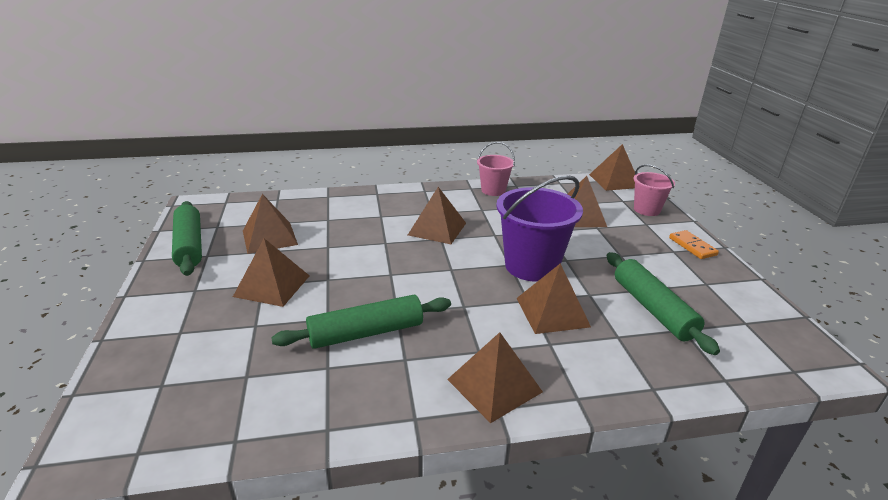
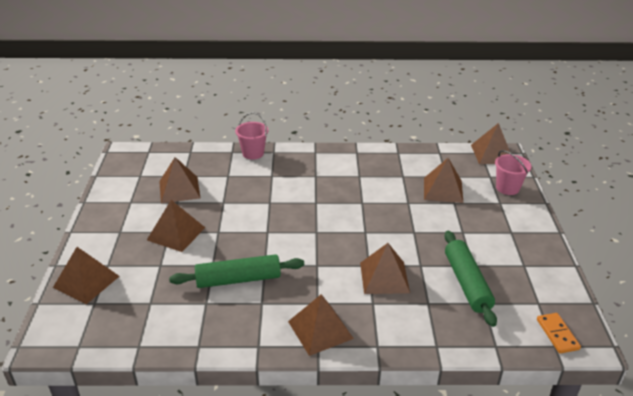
camera: 10 degrees right, 5 degrees up
green rolling pin [172,201,202,276] -> none
brown pyramid [408,187,466,244] -> brown pyramid moved to [53,247,120,304]
pink bucket [477,142,515,196] -> pink bucket moved to [235,112,268,160]
purple bucket [496,175,583,282] -> none
orange domino [669,230,719,259] -> orange domino moved to [537,313,581,354]

